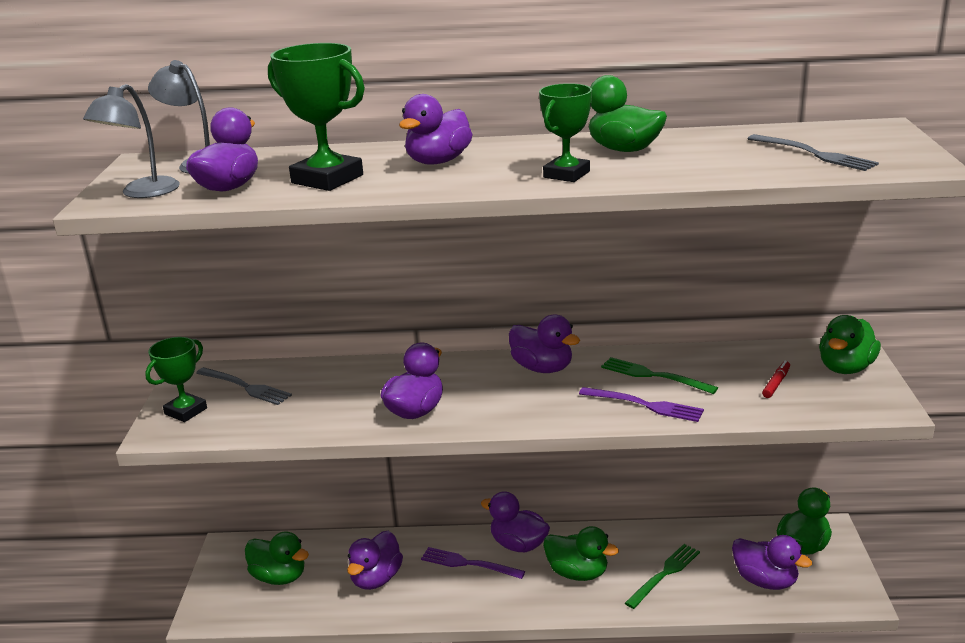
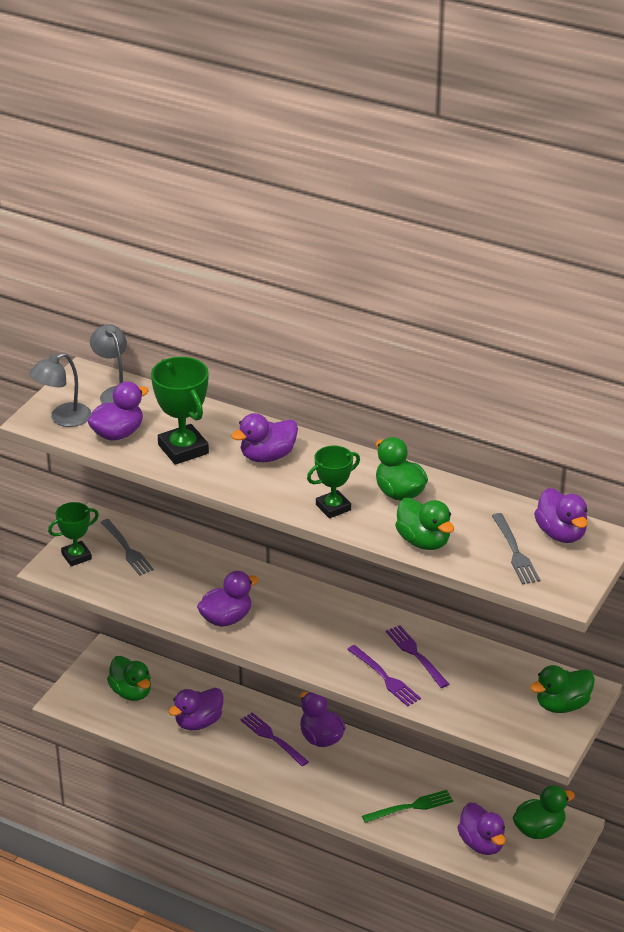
camera: 25 degrees right, 10 degrees up
purple duck [509,314,580,373] -> purple duck moved to [534,488,588,543]
green duck [543,526,619,581] -> green duck moved to [395,498,454,550]
green fork [601,357,718,394] -> purple fork [386,625,449,688]
red marker [762,361,790,398] -> none

